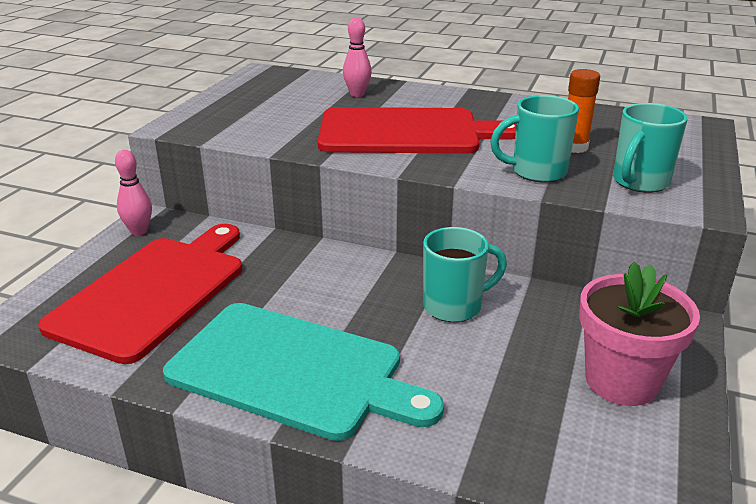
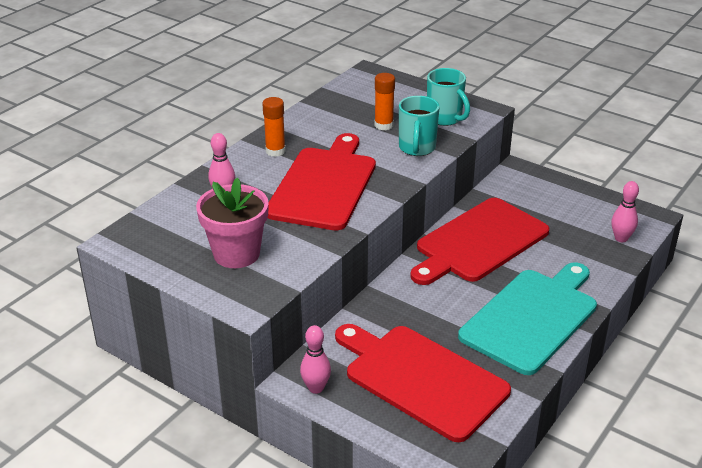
camera: 75 degrees left, 5 degrees up
turquoise mug [423,227,507,322] -> red cutting board [410,198,549,285]
pink flower pot [579,262,700,406] -> pink flower pot moved to [196,178,269,268]
none -> orange glue stick [263,97,286,157]
none -> pink bowling pin [612,181,639,242]

